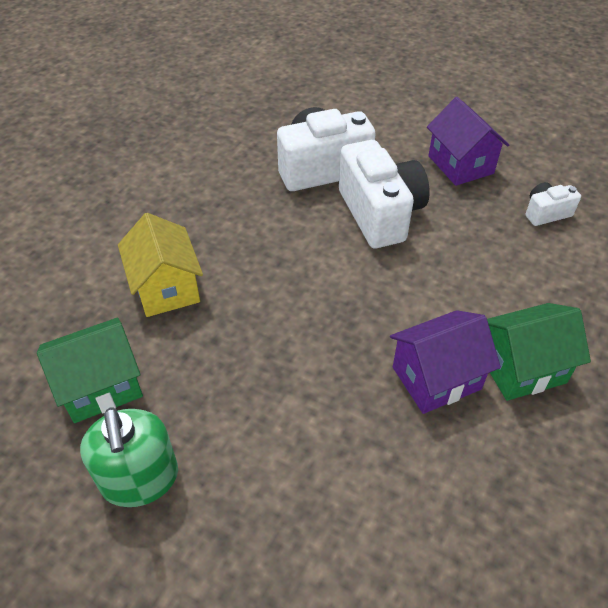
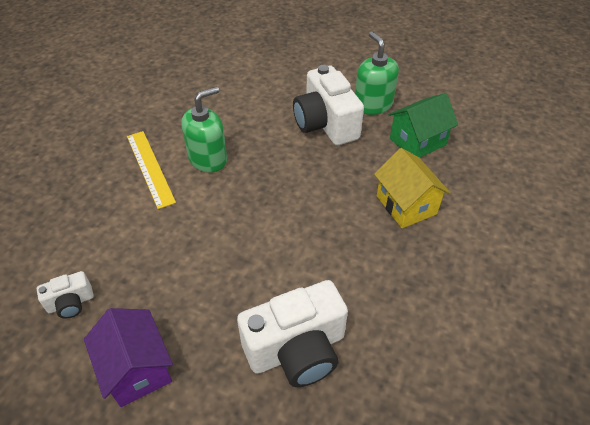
camera: 175 degrees right, 0 degrees up
white camera [339,140,430,248] -> white camera moved to [293,65,364,146]
purple house [390,310,501,414] -> green soap dispenser [181,86,227,173]
green house [487,303,591,401] -> yellow ruler [127,131,176,209]

